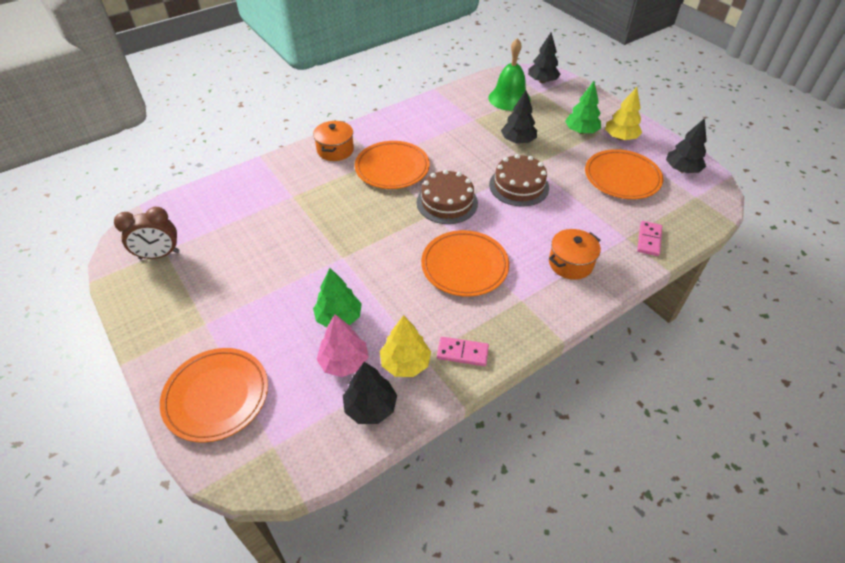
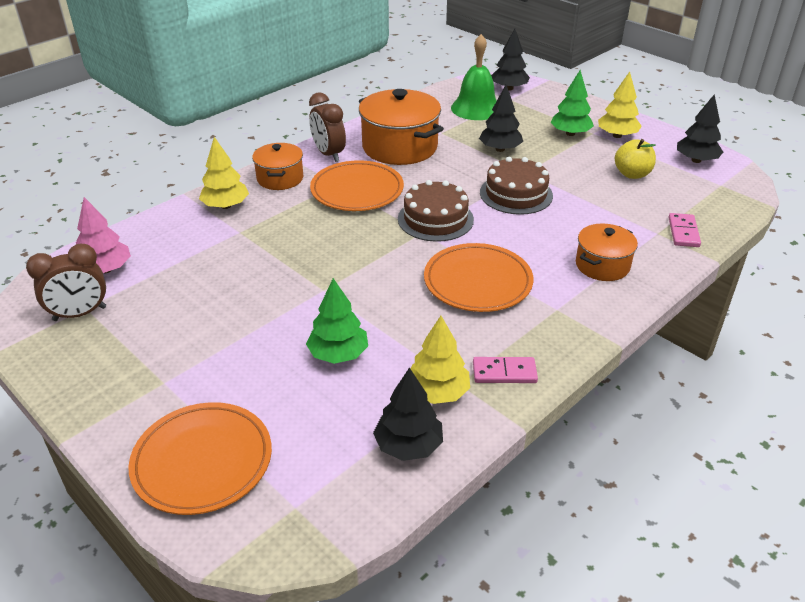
camera: 10 degrees left, 10 degrees down
pink tree [316,314,369,377] -> pink tree moved to [76,197,131,273]
orange plate [585,149,663,199] -> yellow apple [615,139,656,179]
none -> yellow tree [199,137,249,209]
none -> brown clock [309,92,346,162]
none -> orange pot [359,89,444,165]

